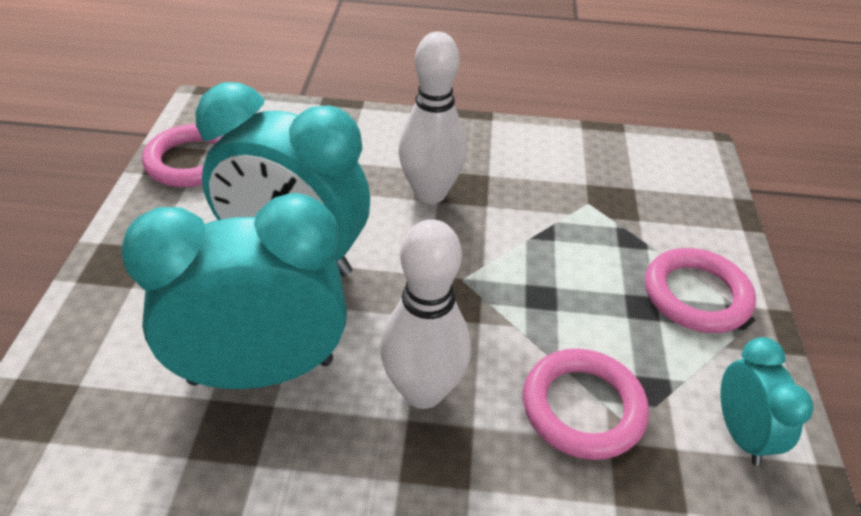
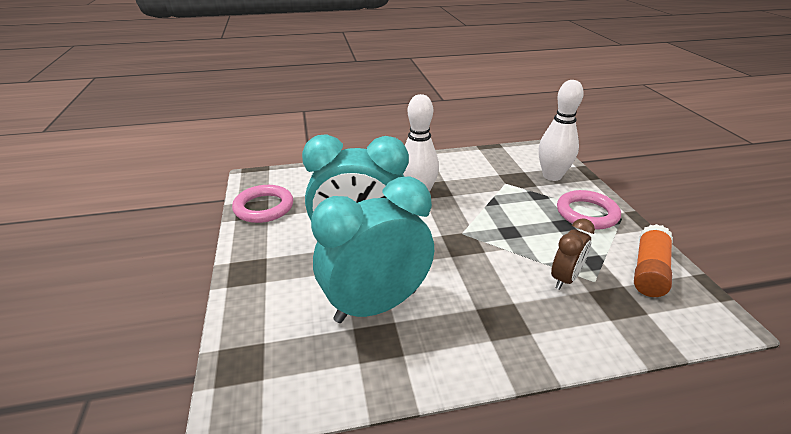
camera: 15 degrees left, 10 degrees down
white bowling pin [380,219,471,409] -> white bowling pin moved to [539,80,584,181]
pink ring [523,349,649,460] -> brown clock [551,218,595,290]
turquoise clock [721,337,813,466] -> orange glue stick [634,224,673,297]

